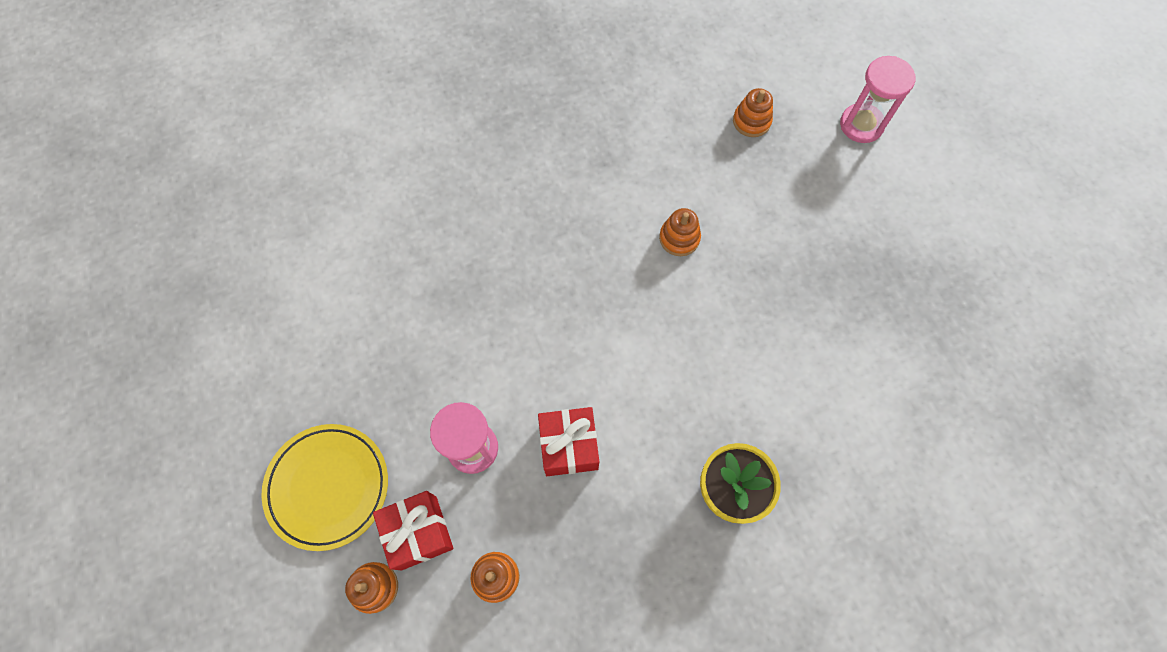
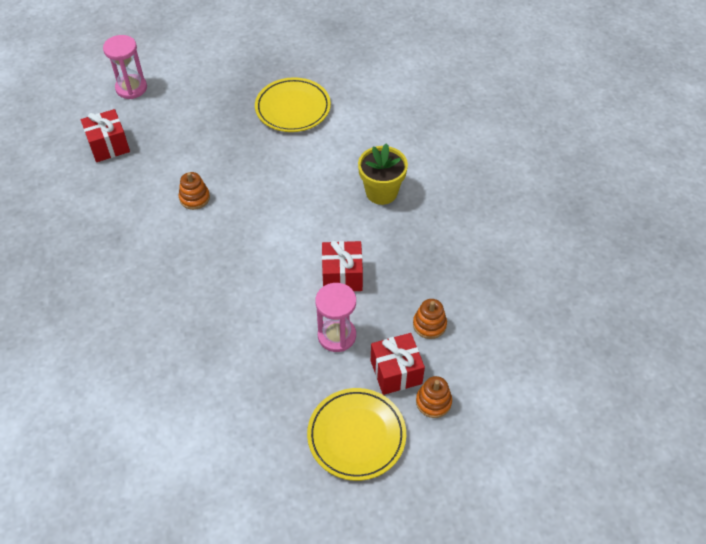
camera: 85 degrees left, 15 degrees down
orange stacking toy [733,88,773,137] -> red gift [81,109,130,162]
none -> yellow plate [255,77,331,132]

